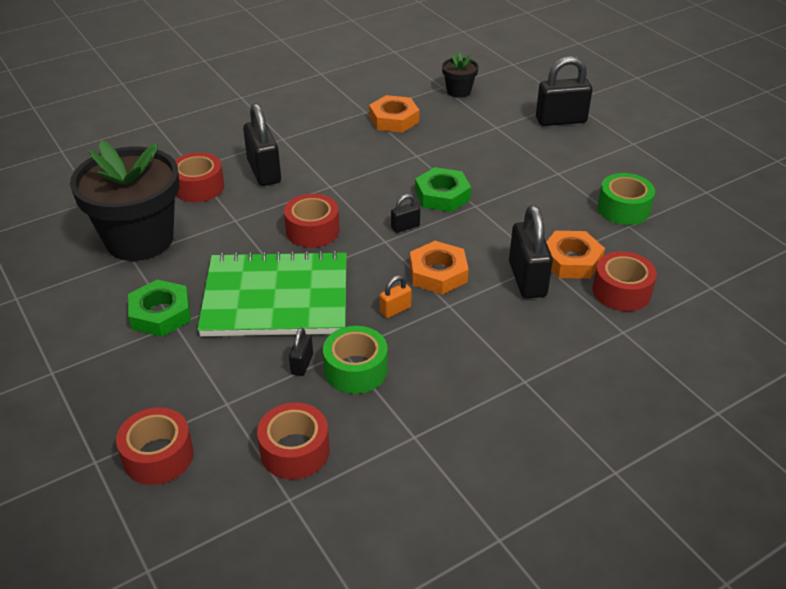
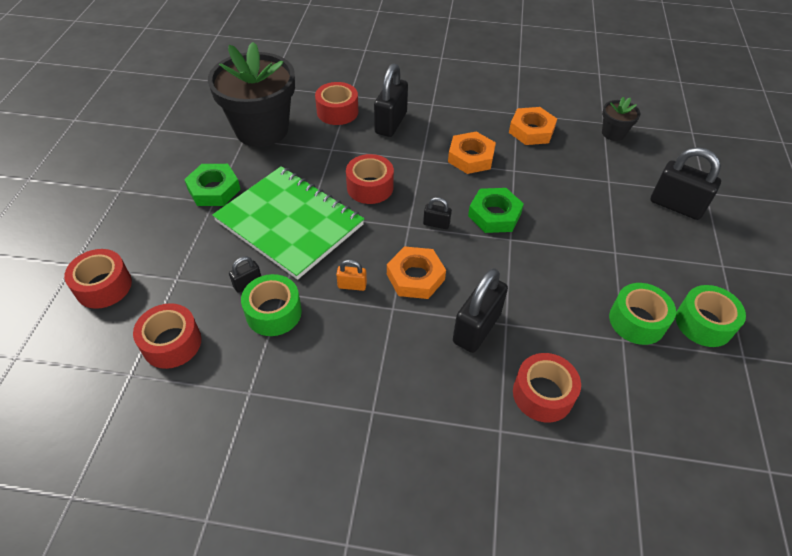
camera: 40 degrees right, 10 degrees up
orange nut [546,231,605,279] -> orange nut moved to [448,132,496,174]
none -> green tape [676,285,746,347]

